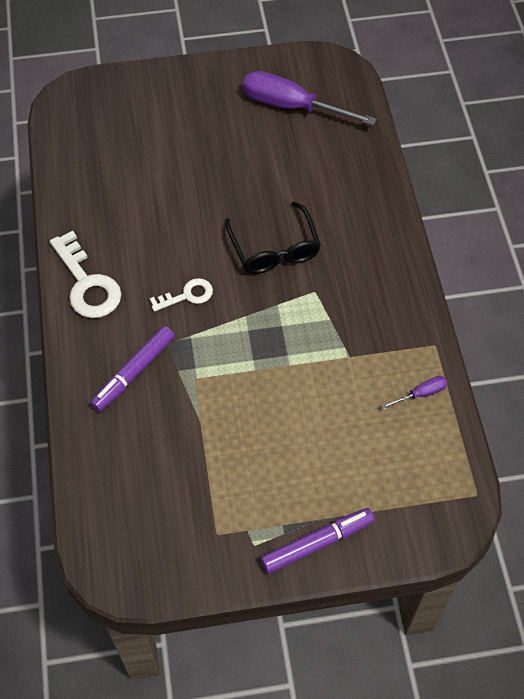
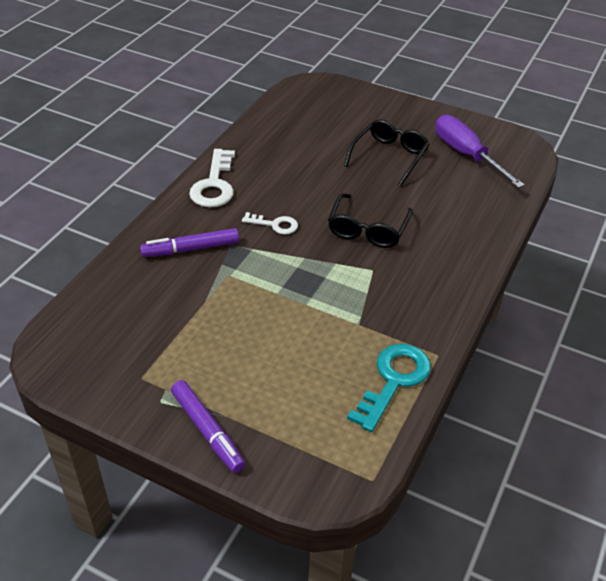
camera: 35 degrees right, 15 degrees down
purple marker [261,508,374,574] -> purple marker turned 45 degrees clockwise [171,380,245,473]
purple screwdriver [381,376,448,409] -> turquoise key [347,344,431,432]
none -> black glasses [344,119,429,186]

